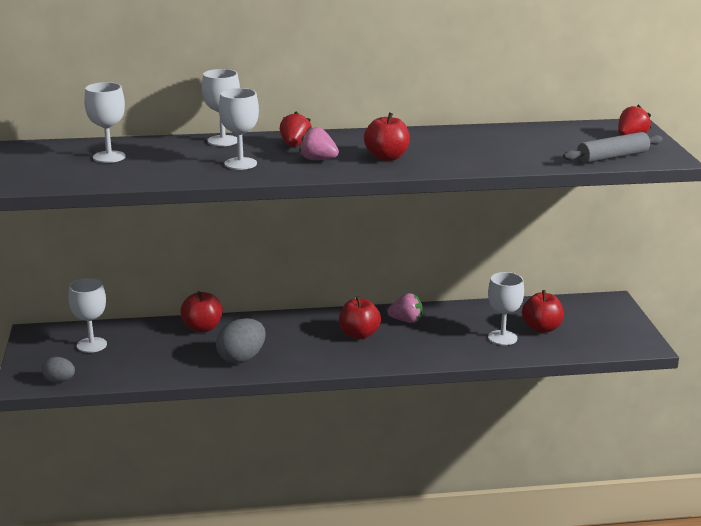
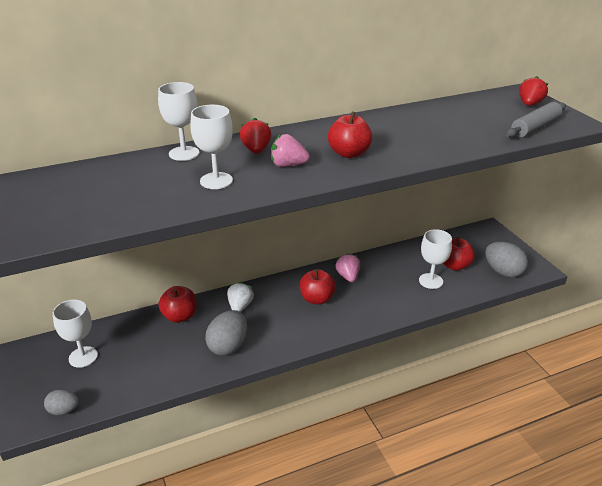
camera: 15 degrees left, 10 degrees up
white goblet [84,82,126,163] -> none
pink strawberry [387,293,423,323] -> pink strawberry turned 90 degrees counterclockwise [335,253,360,282]
none -> white strawberry [227,282,254,312]
none -> grey egg [485,242,528,278]

